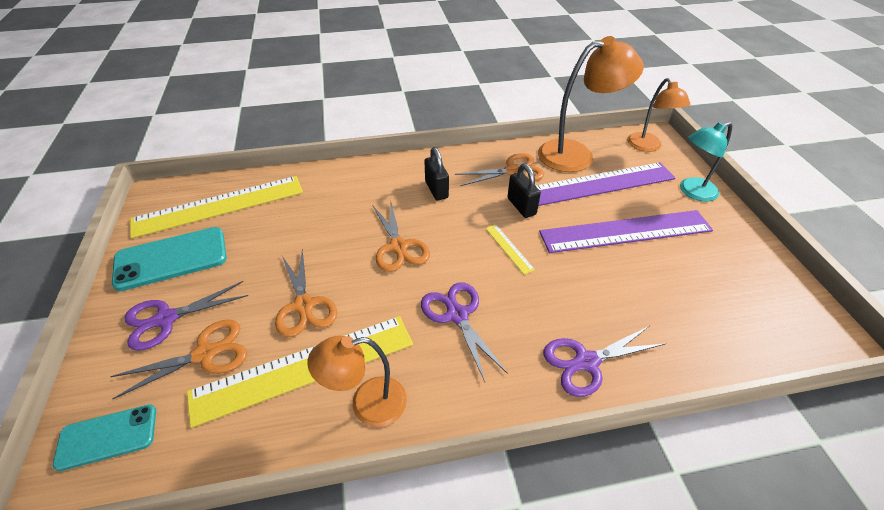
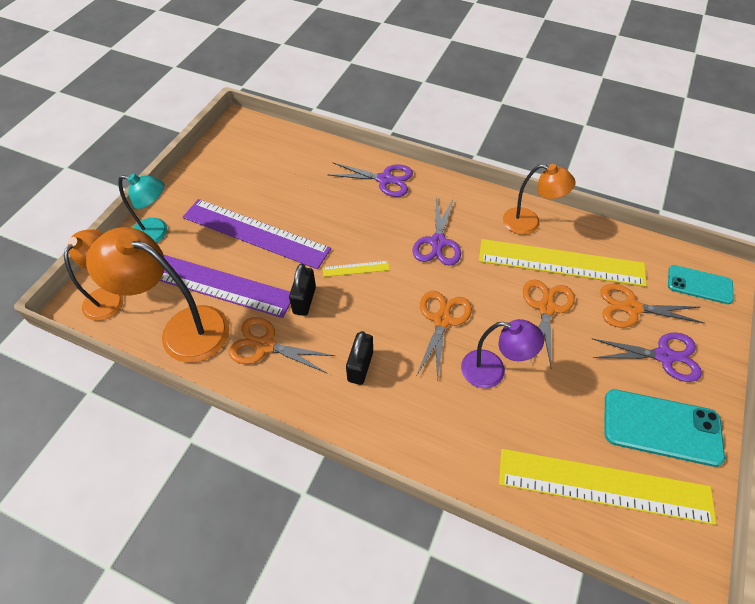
camera: 145 degrees left, 10 degrees up
yellow ruler [485,225,535,275] -> yellow ruler turned 75 degrees clockwise [322,261,390,277]
none -> purple lamp [461,319,544,389]

